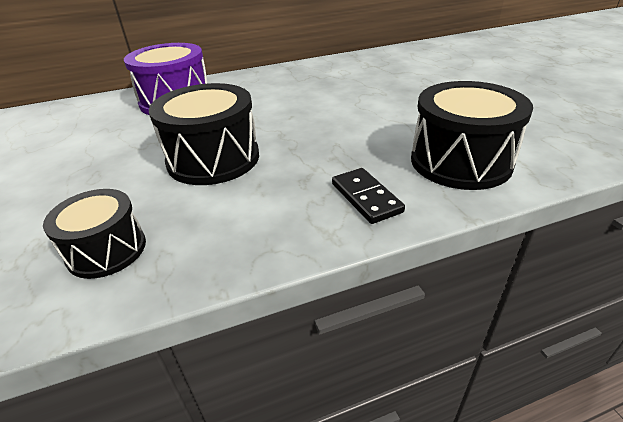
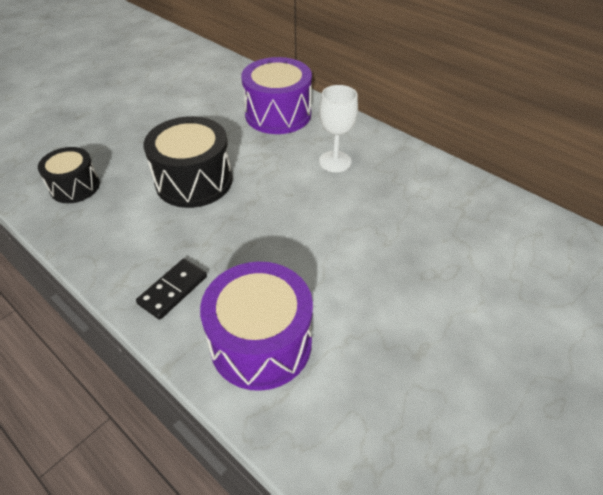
camera: 60 degrees right, 10 degrees up
black drum [411,81,533,190] -> purple drum [200,262,313,391]
none -> white goblet [319,85,358,172]

